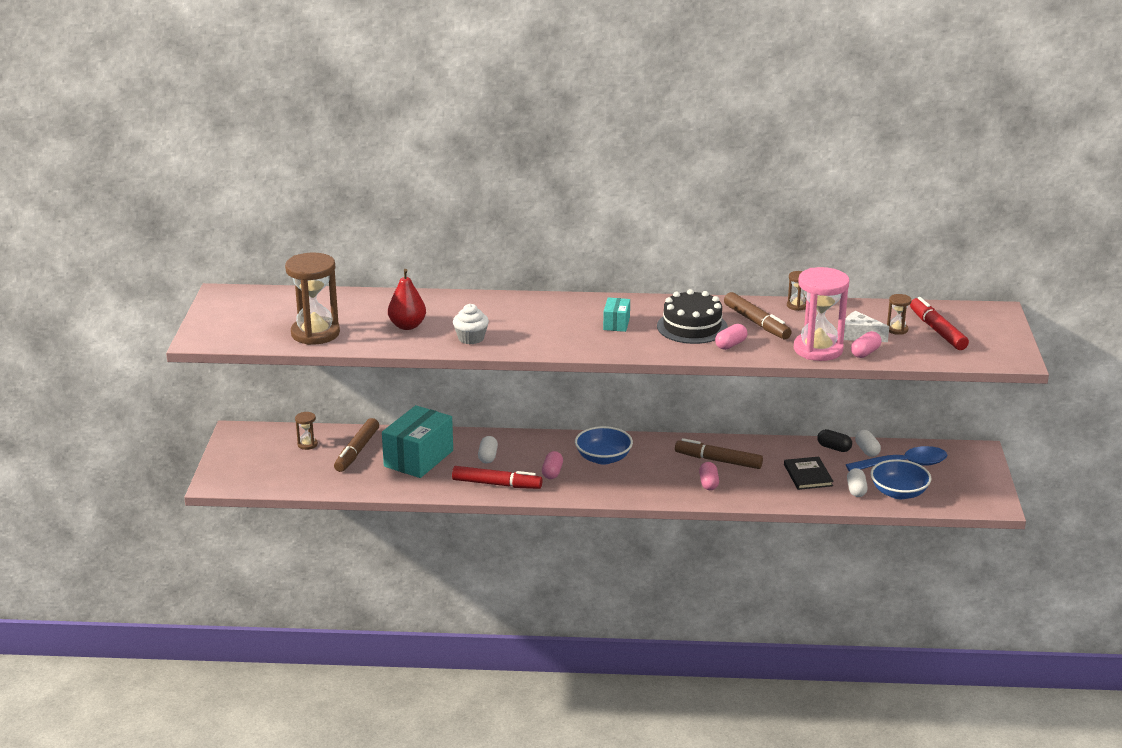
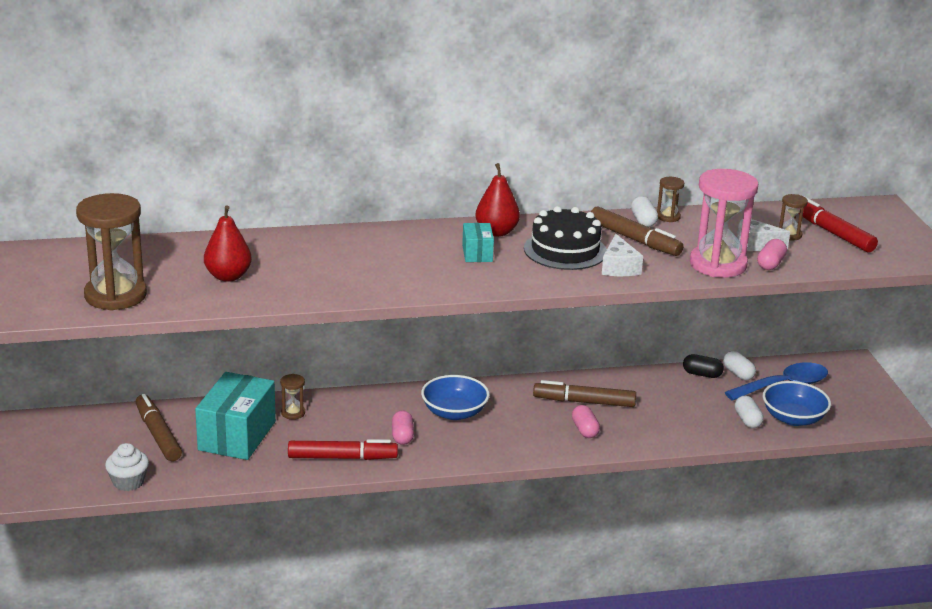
camera: 15 degrees left, 0 degrees up
brown hourglass [295,412,318,450] -> brown hourglass moved to [280,374,305,420]
brown marker [334,418,379,472] -> brown marker turned 150 degrees clockwise [136,393,182,461]
white cupcake [453,304,489,344] -> white cupcake moved to [105,443,149,491]
white capsule [478,436,498,463] -> white capsule moved to [631,196,658,227]
pink capsule [715,324,747,350] -> white cheese [602,234,643,276]
black book [784,457,834,490] -> none
none -> red pear [475,163,520,237]

